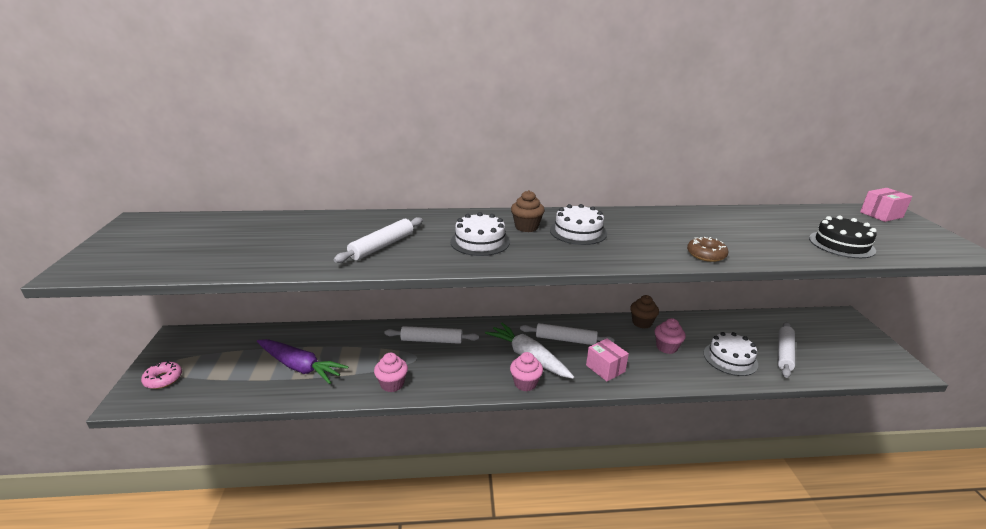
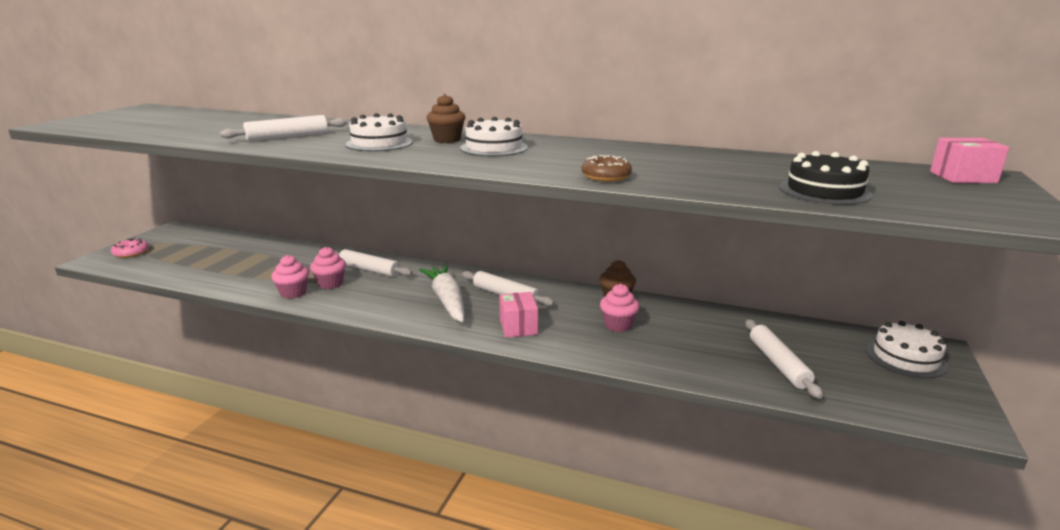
camera: 25 degrees right, 5 degrees down
purple carrot [257,339,349,384] -> none
pink cupcake [510,352,543,391] -> pink cupcake moved to [310,247,346,289]
white cake [704,332,758,376] -> white cake moved to [866,321,948,378]
white rolling pin [778,322,795,378] -> white rolling pin turned 60 degrees counterclockwise [745,319,823,399]

